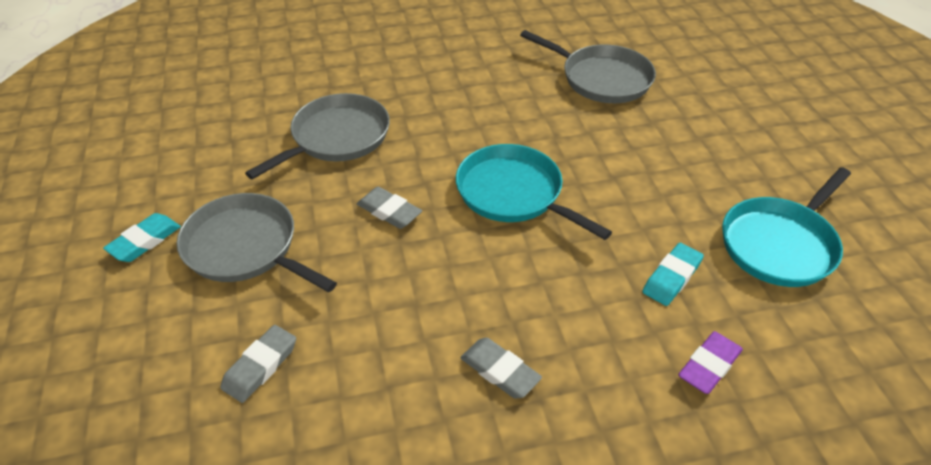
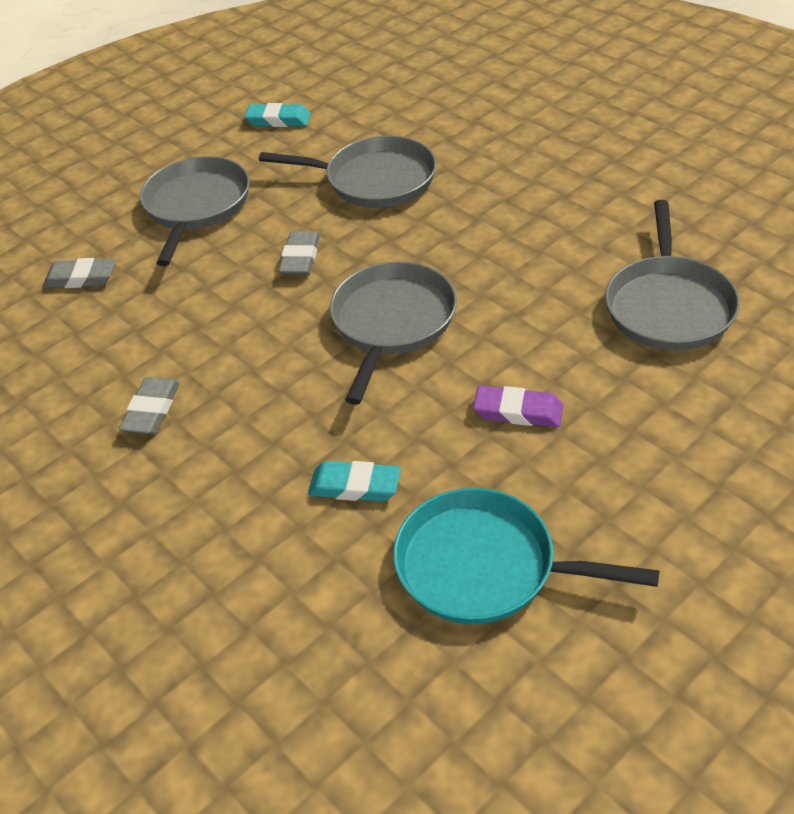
camera: 65 degrees right, 0 degrees up
turquoise eraser [103,213,181,262] -> turquoise eraser moved to [244,103,311,127]
turquoise pan [456,144,612,240] -> grey pan [330,261,457,405]
purple eraser [678,331,743,394] -> purple eraser moved to [473,386,563,427]

